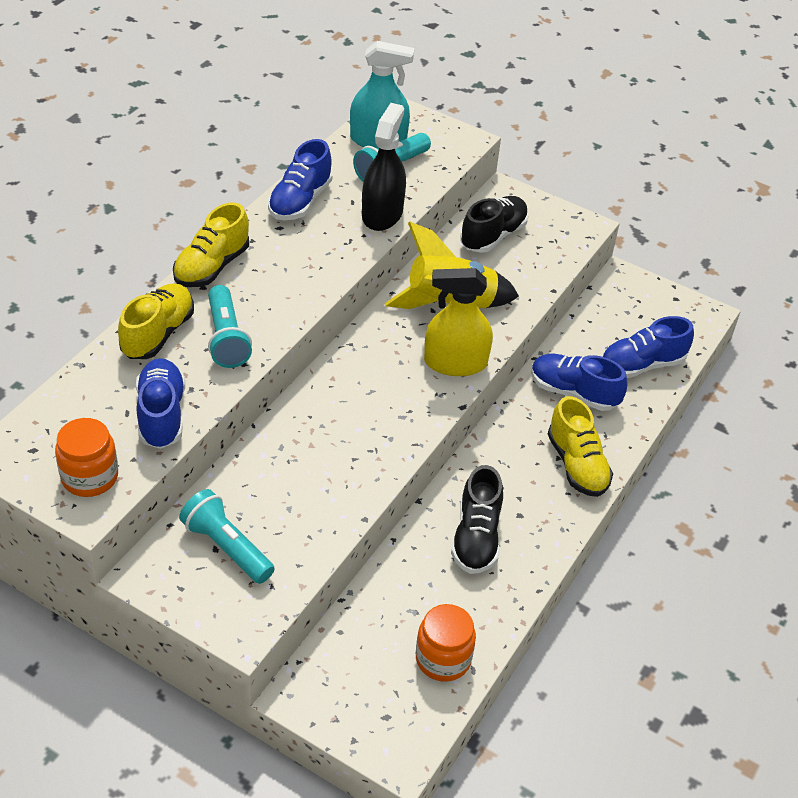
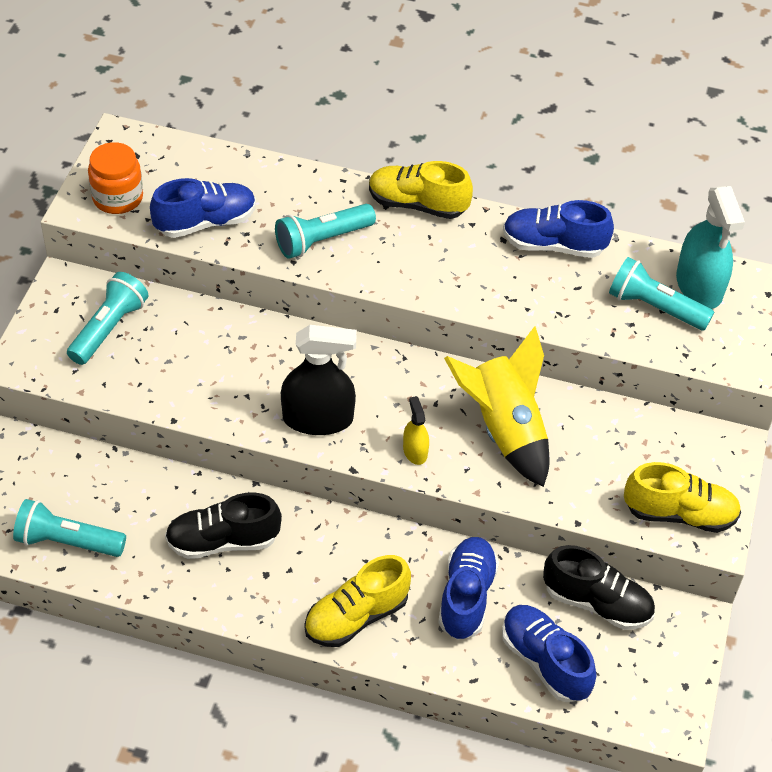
camera: 75 degrees right, 5 degrees up
yellow shoe [118,283,194,359] -> yellow shoe moved to [624,462,741,533]
black spray bottle [362,103,406,231] -> black spray bottle moved to [281,325,357,435]
orange jar [416,604,476,681] -> turquoise flashlight [13,499,126,557]
yellow spray bottle [424,268,493,376] -> yellow spray bottle [403,396,429,465], size x0.50
black shoe [460,196,529,253] -> black shoe moved to [543,545,655,630]

